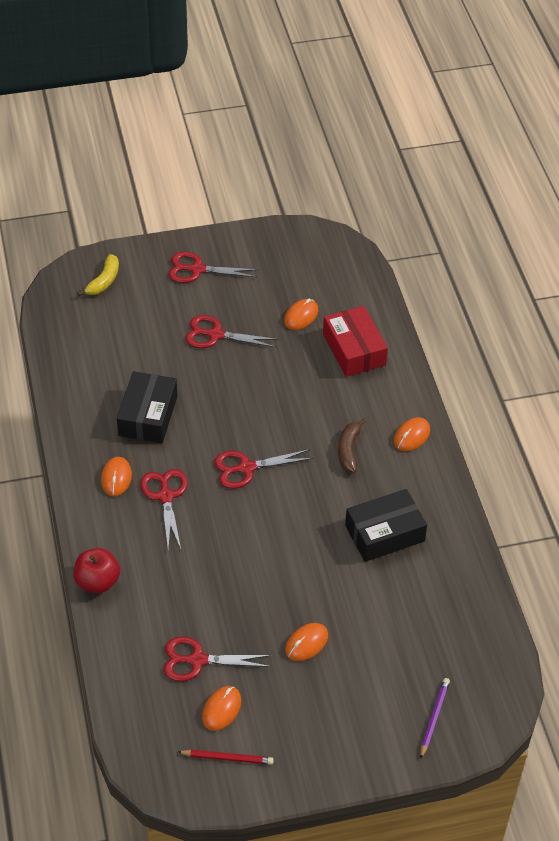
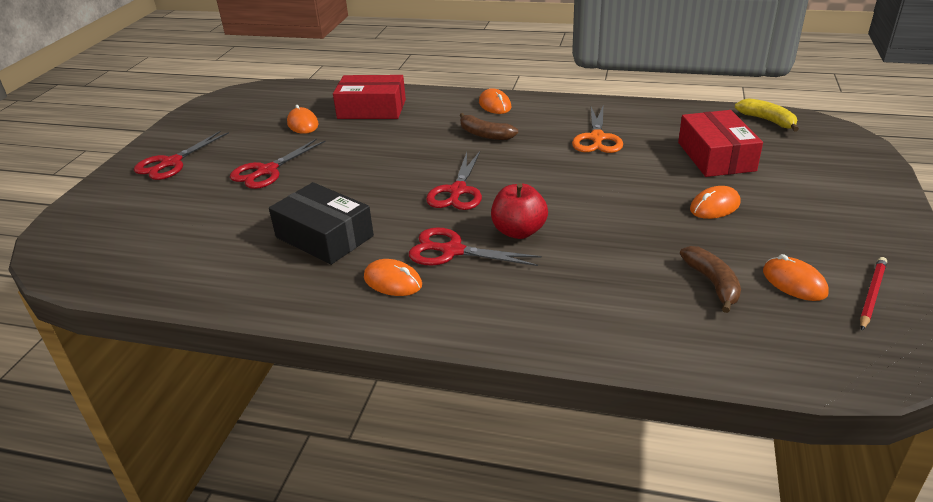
camera: 60 degrees left, 15 degrees down
red apple [74,548,120,593] -> red apple moved to [491,183,548,239]
yellow banana [78,254,119,296] -> yellow banana moved to [735,98,799,132]
red scissors [163,636,272,682] -> brown banana [680,246,741,313]
orange mouse [285,623,328,661] -> orange mouse turned 75 degrees clockwise [690,186,740,219]
black box [345,489,427,562] -> orange scissors [572,107,623,153]
purple pencil [420,678,450,759] -> none
none -> red box [678,110,763,177]

